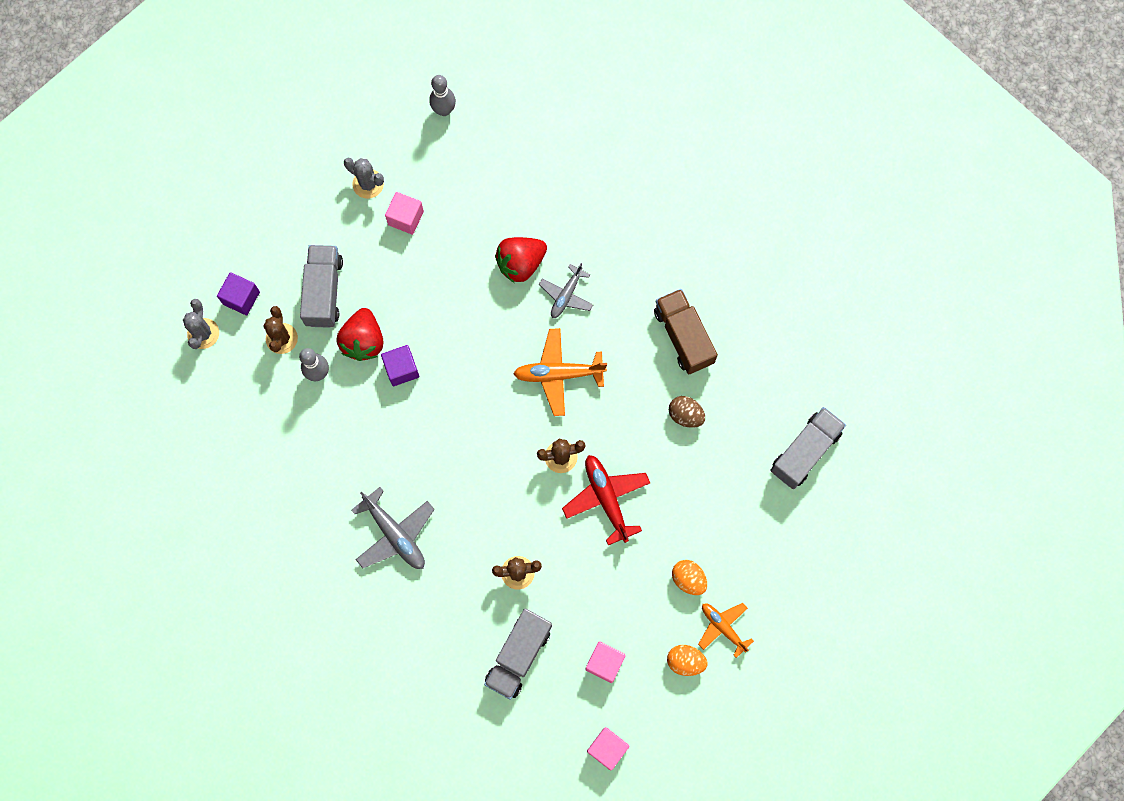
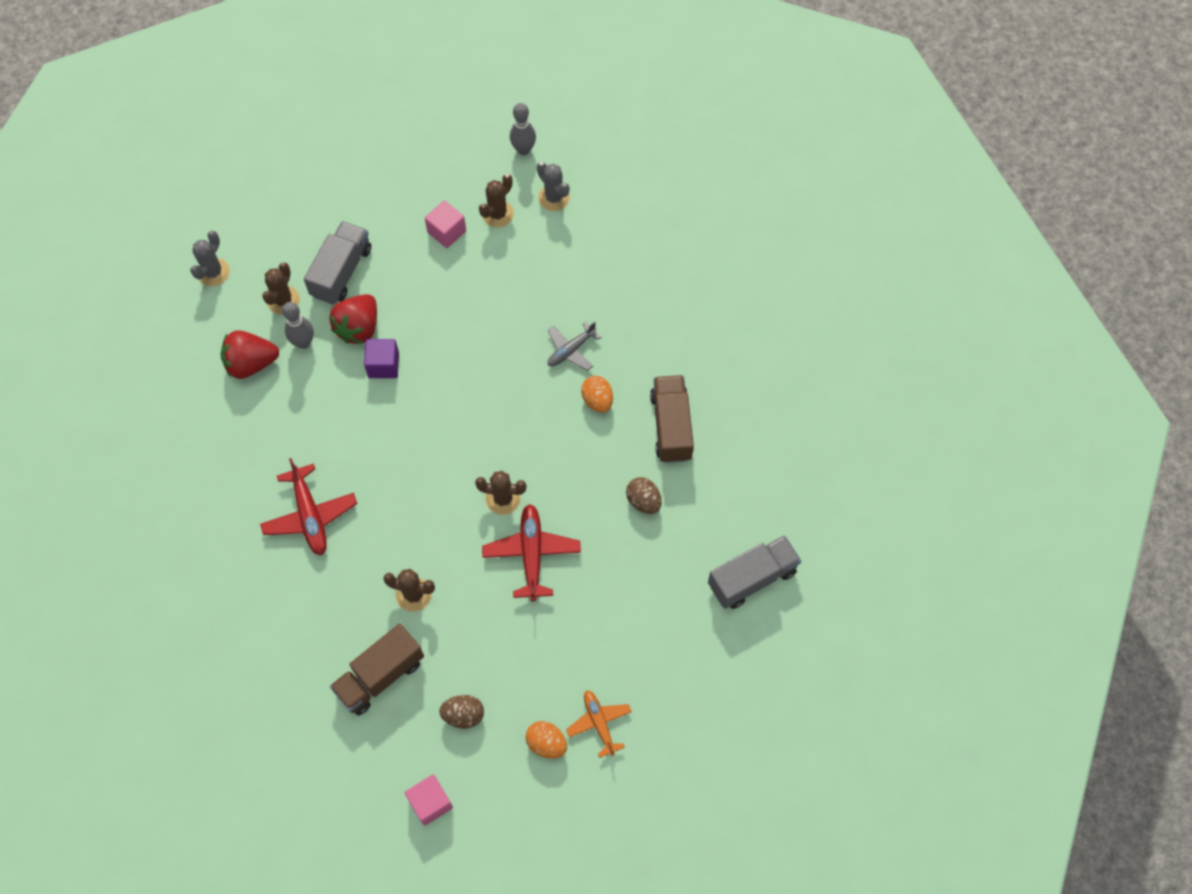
camera: 20 degrees right, 10 degrees down
purple cube [217,272,260,315] -> none
grey cactus [344,158,384,199] -> grey cactus moved to [537,162,570,211]
grey plane [352,487,435,569] -> red plane [260,458,357,556]
grey truck [484,608,552,700] -> brown truck [330,623,424,716]
red strawberry [495,237,547,283] -> red strawberry moved to [221,330,279,379]
orange plane [513,328,607,416] -> none
pink cube [585,641,626,683] -> brown egg [439,695,484,729]
orange egg [672,560,707,595] -> orange egg moved to [581,376,613,413]
none -> brown cactus [479,174,514,227]

